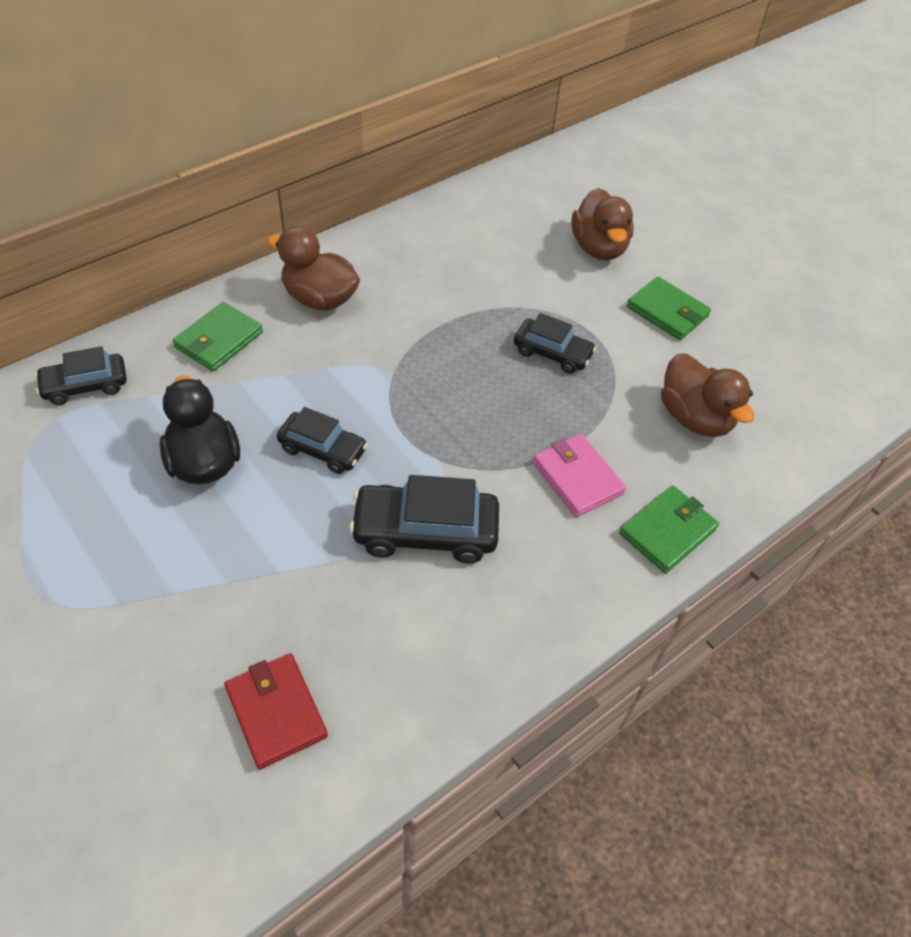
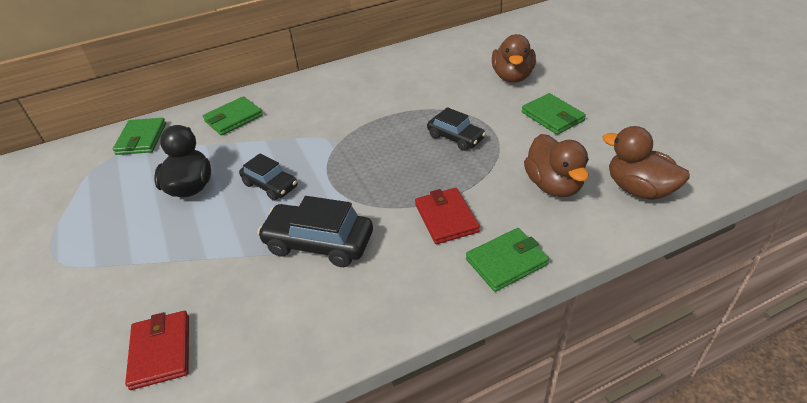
camera: 20 degrees right, 10 degrees down
black car [35,346,127,405] -> green wallet [113,118,166,155]
brown duck [267,226,360,311] -> brown duck moved to [603,126,690,200]
pink wallet [533,434,626,517] -> red wallet [415,188,480,244]

